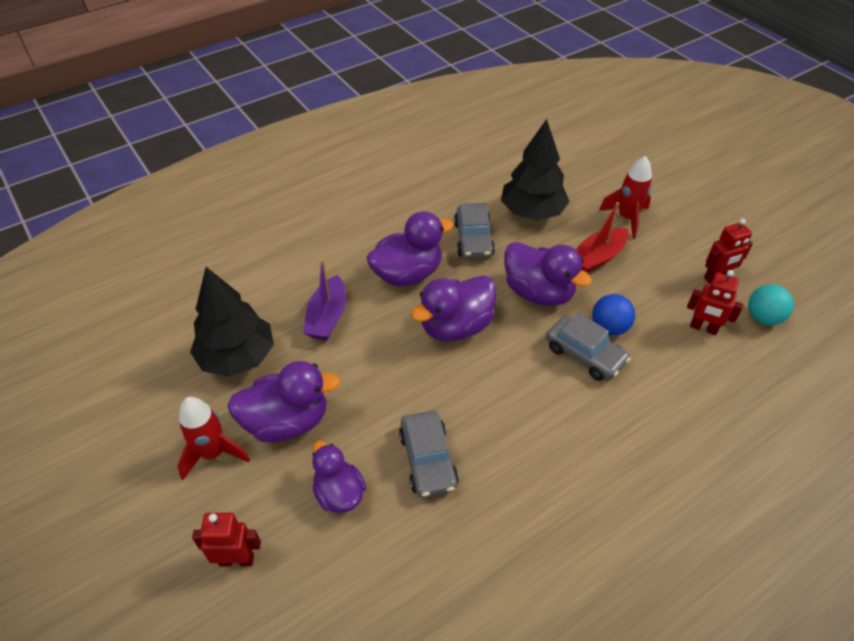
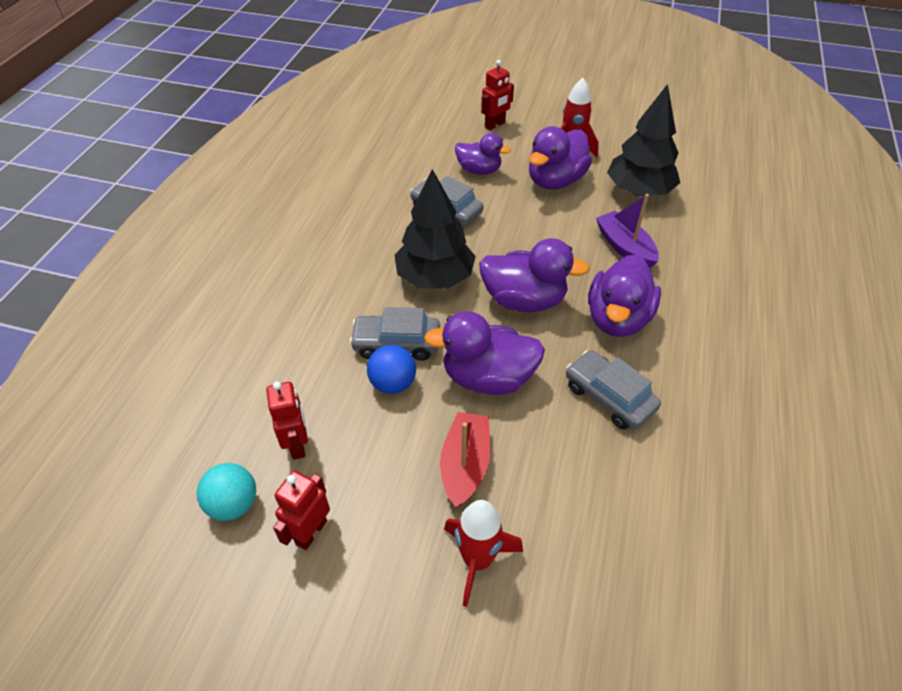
camera: 140 degrees right, 0 degrees up
purple duck [411,275,496,341] -> purple duck turned 90 degrees clockwise [479,238,590,312]
black tree [501,119,570,221] -> black tree moved to [394,169,476,289]
red robot [687,270,744,335] -> red robot turned 90 degrees clockwise [266,381,308,460]

